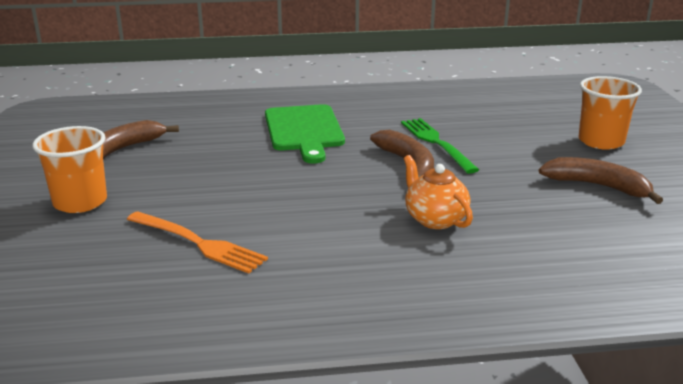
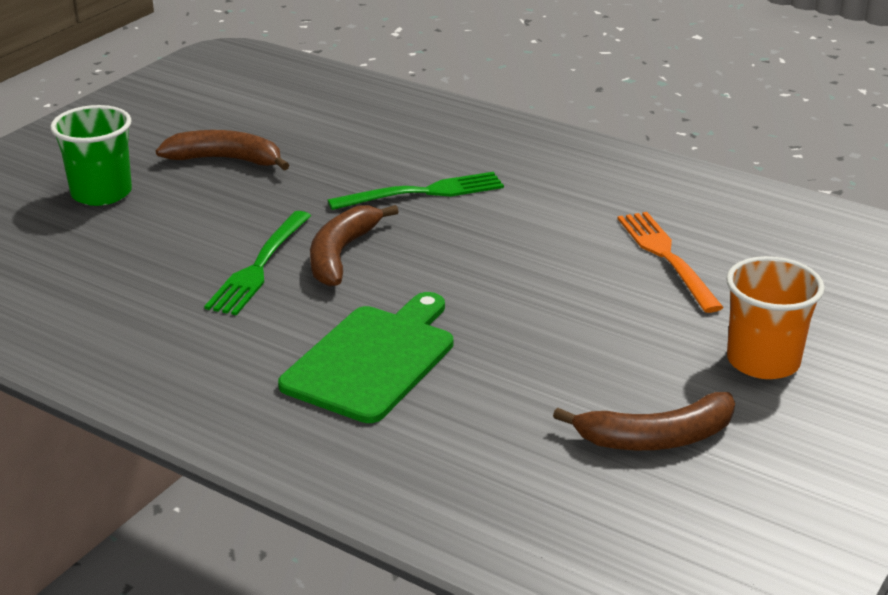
camera: 140 degrees left, 5 degrees up
orange teapot [404,155,473,229] -> green fork [328,172,504,210]
brown banana [539,157,663,204] -> brown banana turned 120 degrees clockwise [156,130,290,170]
orange cup [578,76,642,150] -> green cup [50,105,132,206]

